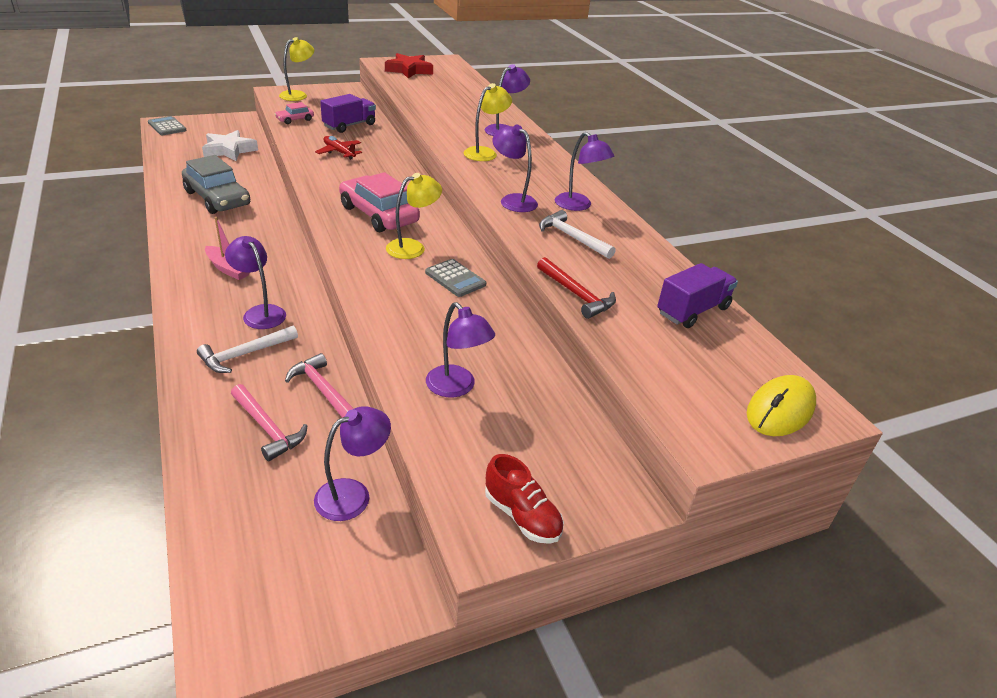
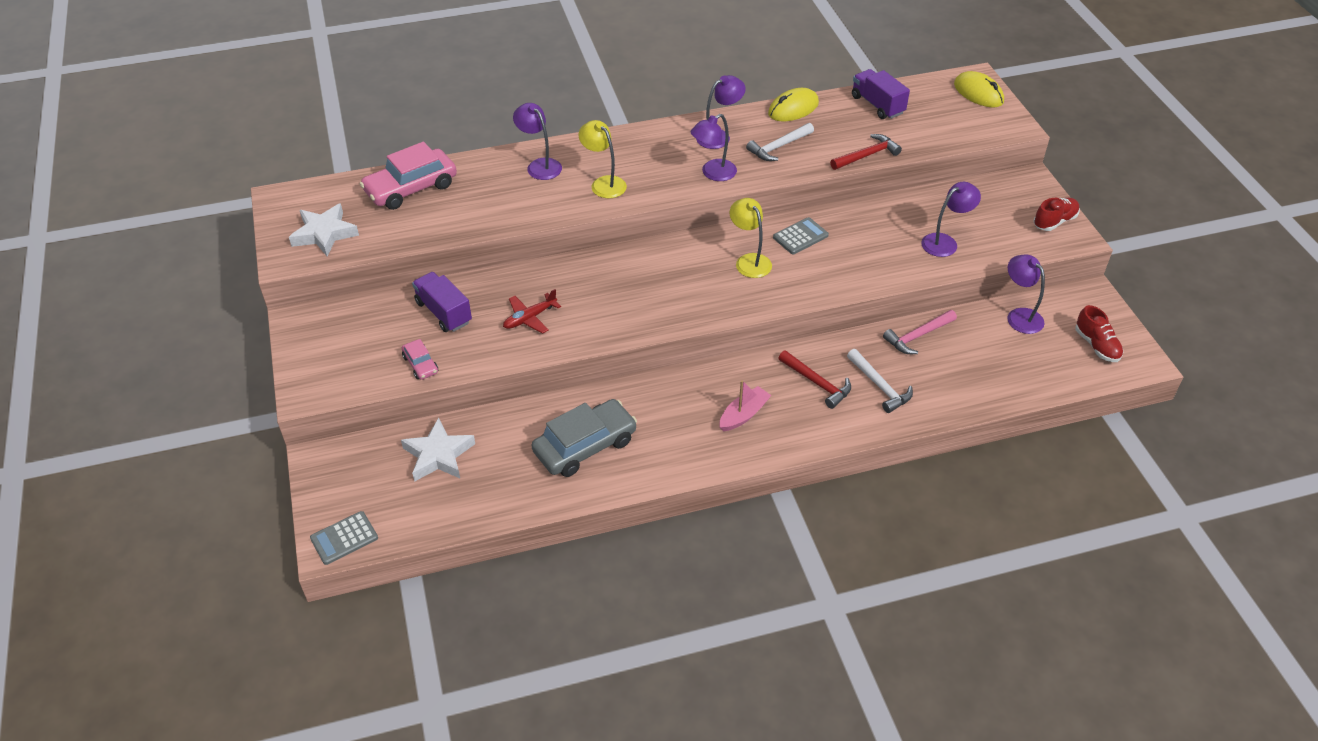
camera: 80 degrees left, 10 degrees up
purple lamp [225,236,286,329] -> red hammer [778,350,851,409]
pink hammer [231,384,307,461] -> none
yellow lamp [279,37,314,101] -> none
pink car [339,172,420,232] -> pink car moved to [360,142,457,210]
red star [385,53,433,78] -> white star [289,203,359,256]
none -> yellow mouse [768,88,819,121]
none -> red shoe [1076,305,1123,362]

